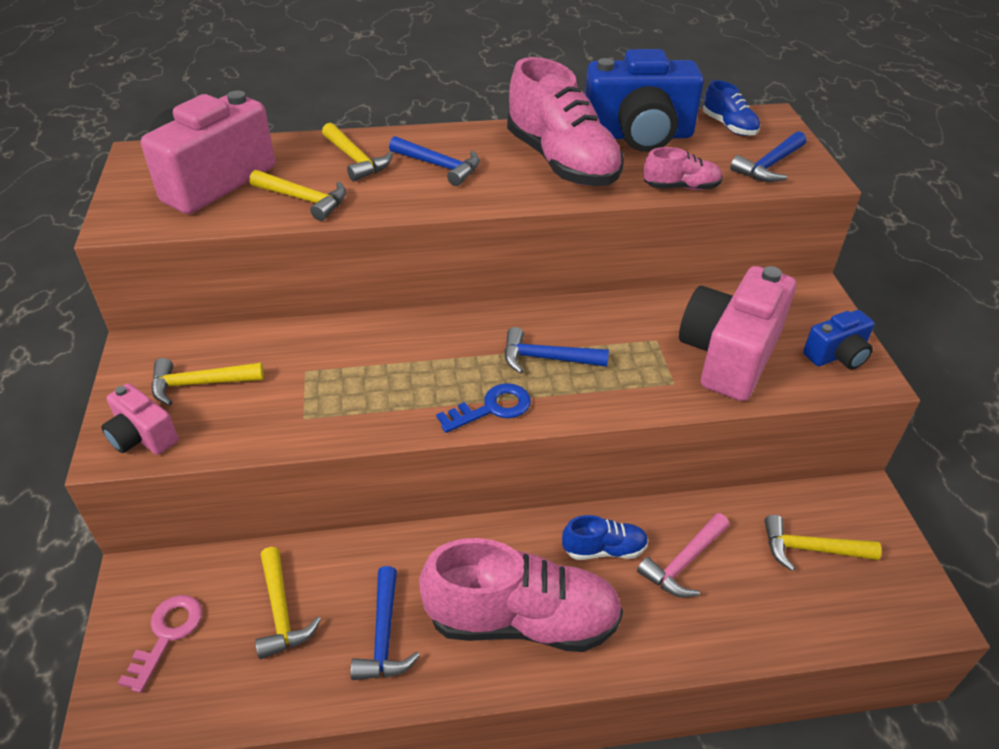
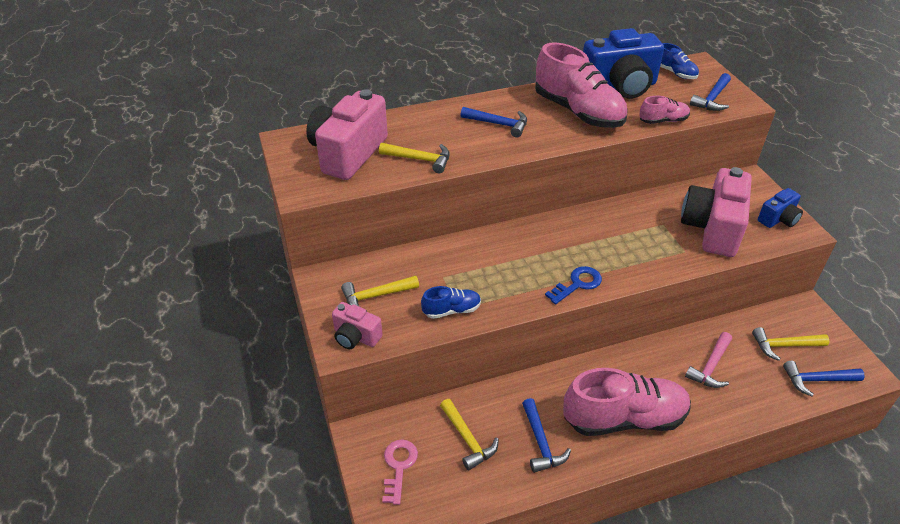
camera: 10 degrees left, 0 degrees up
yellow hammer [322,123,393,181] -> none
blue hammer [504,327,609,374] -> blue hammer moved to [783,361,865,397]
blue shoe [562,515,648,560] -> blue shoe moved to [421,286,481,319]

